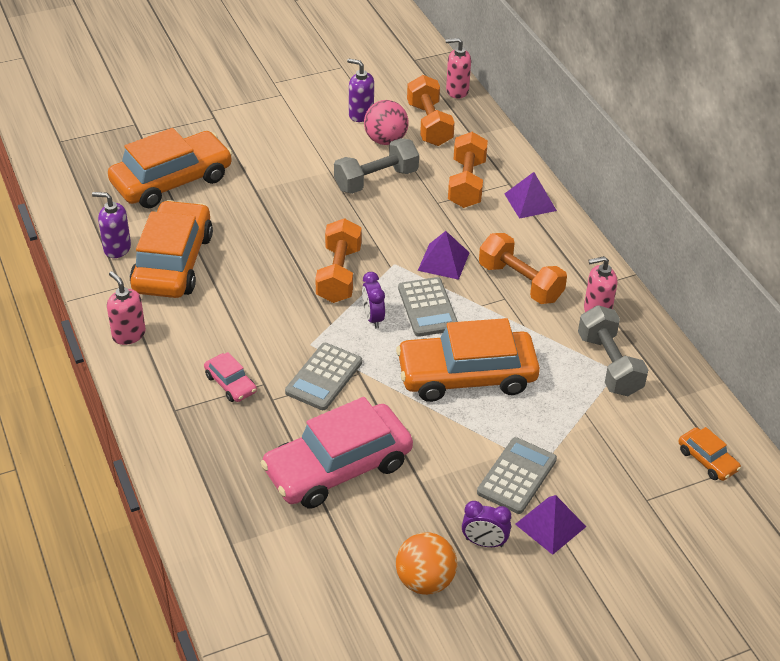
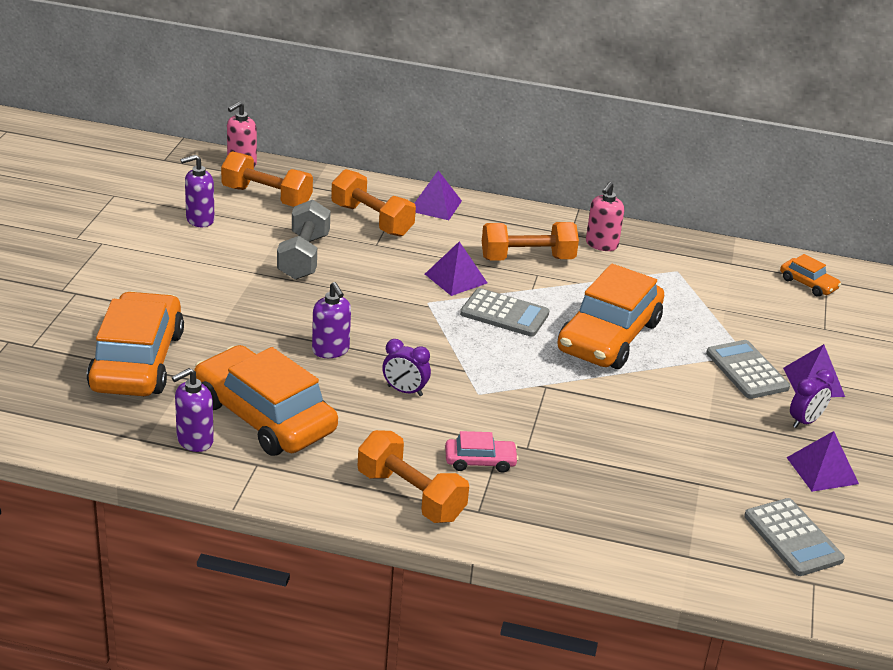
camera: 55 degrees left, 10 degrees down
pink soap dispenser [107,271,146,345] -> none
pink car [261,397,413,508] -> none
grey calculator [285,343,362,410] -> grey calculator moved to [744,498,845,576]
orange dumbbell [315,218,362,303] -> orange dumbbell moved to [358,430,469,523]
purple clock [362,272,385,329] -> purple clock moved to [382,339,431,396]
pink ball [364,100,408,145] -> none
orange ball [396,532,457,595] -> purple pyramid [786,431,859,492]
grey dumbbell [578,305,648,396] -> none
orange car [678,427,741,481] -> orange car turned 45 degrees clockwise [780,254,841,297]
none -> purple soap dispenser [312,282,351,358]

